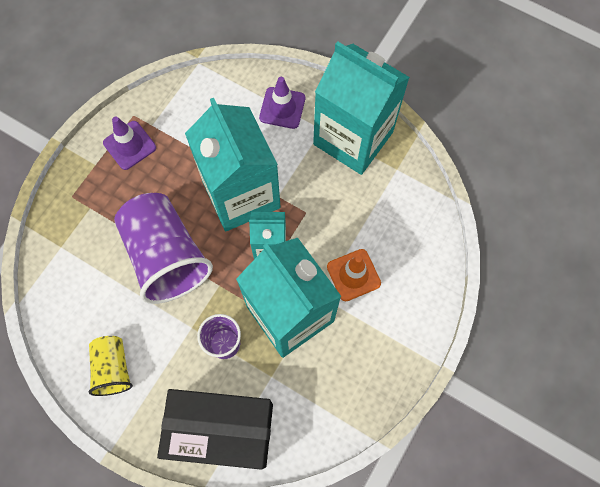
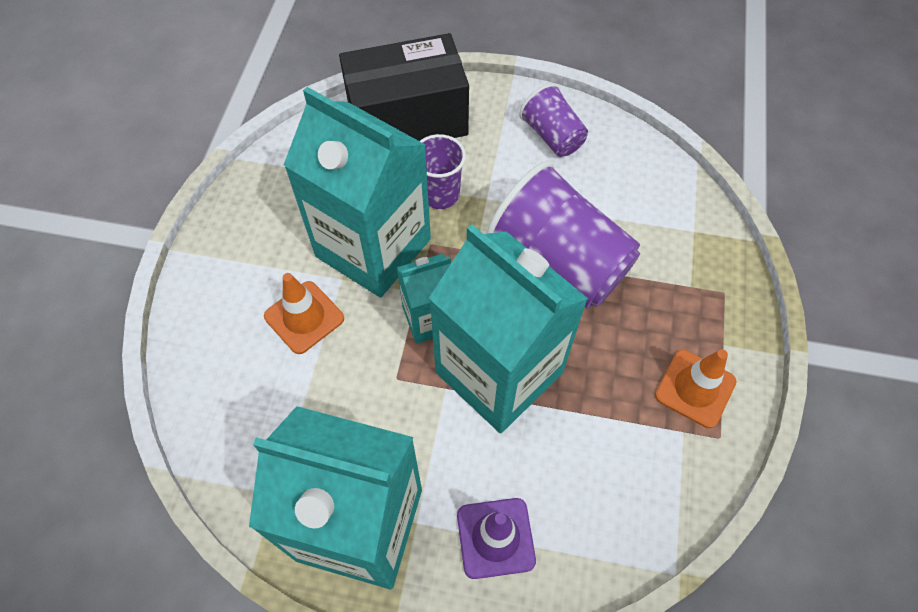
camera: 160 degrees right, 10 degrees down
yellow cup [89,336,133,396] -> purple cup [519,83,588,157]
purple traffic cone [103,116,156,170] -> orange traffic cone [655,349,736,428]

